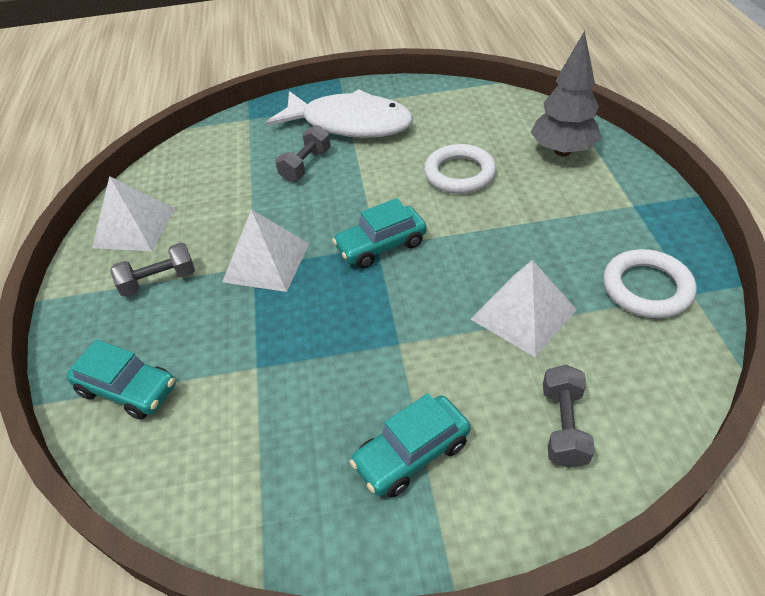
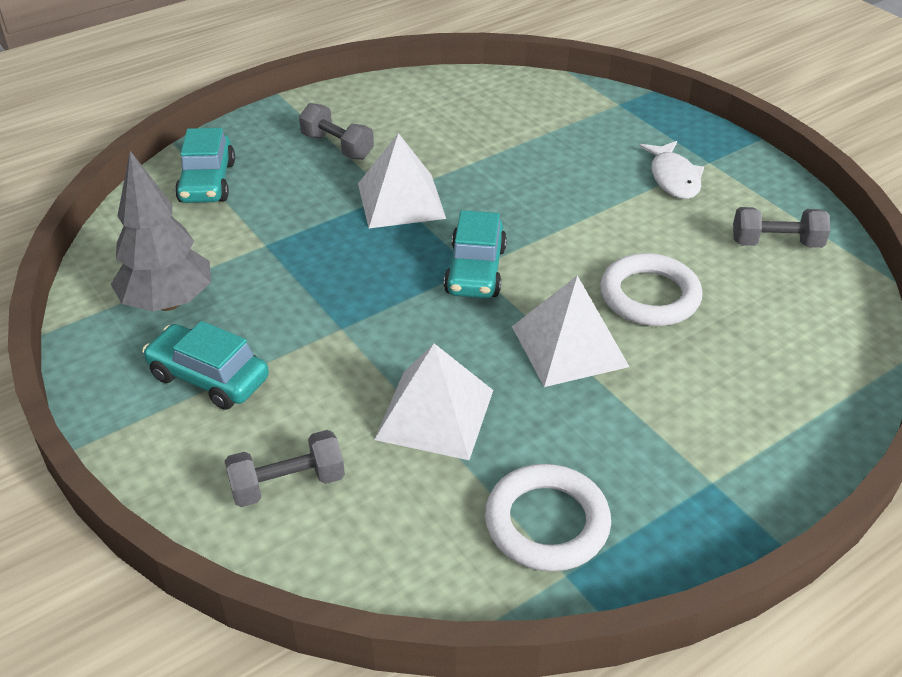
camera: 60 degrees right, 5 degrees down
white pyramid [92,176,175,251] -> white pyramid moved to [512,276,630,387]
white fish [266,89,413,138] -> white fish [639,141,704,199], size x0.50
grey dumbbell [275,125,331,182] -> grey dumbbell moved to [733,207,830,248]
turquoise car [332,198,427,269] -> turquoise car turned 120 degrees counterclockwise [444,210,507,298]
grey tree [531,31,602,156] -> grey tree moved to [111,151,211,311]

